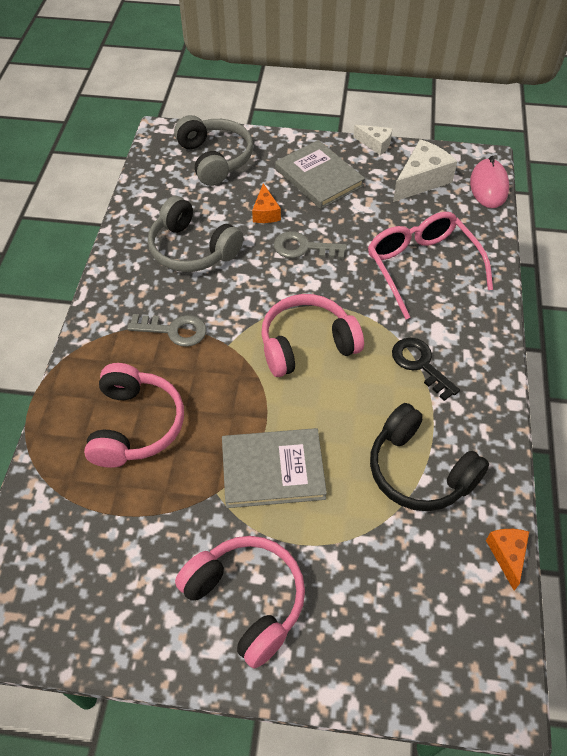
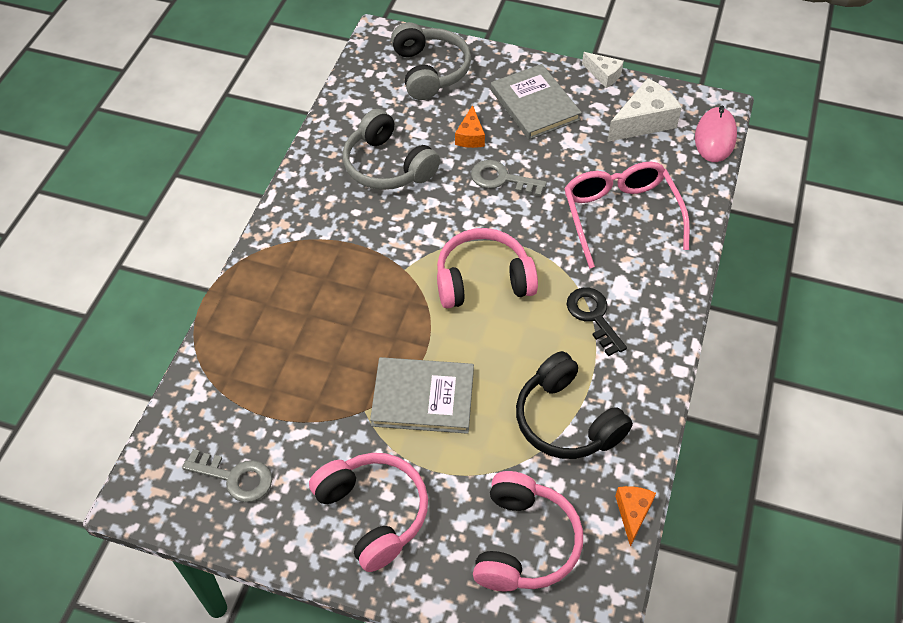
camera: 10 degrees right, 0 degrees up
pink headphones [84,363,184,468] -> pink headphones moved to [473,471,583,591]
grey key [127,314,207,347] -> grey key moved to [182,449,272,502]

